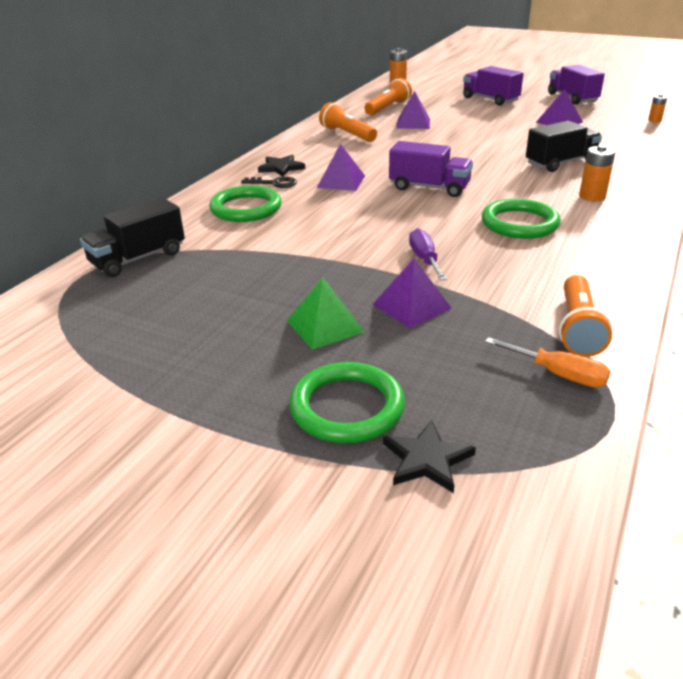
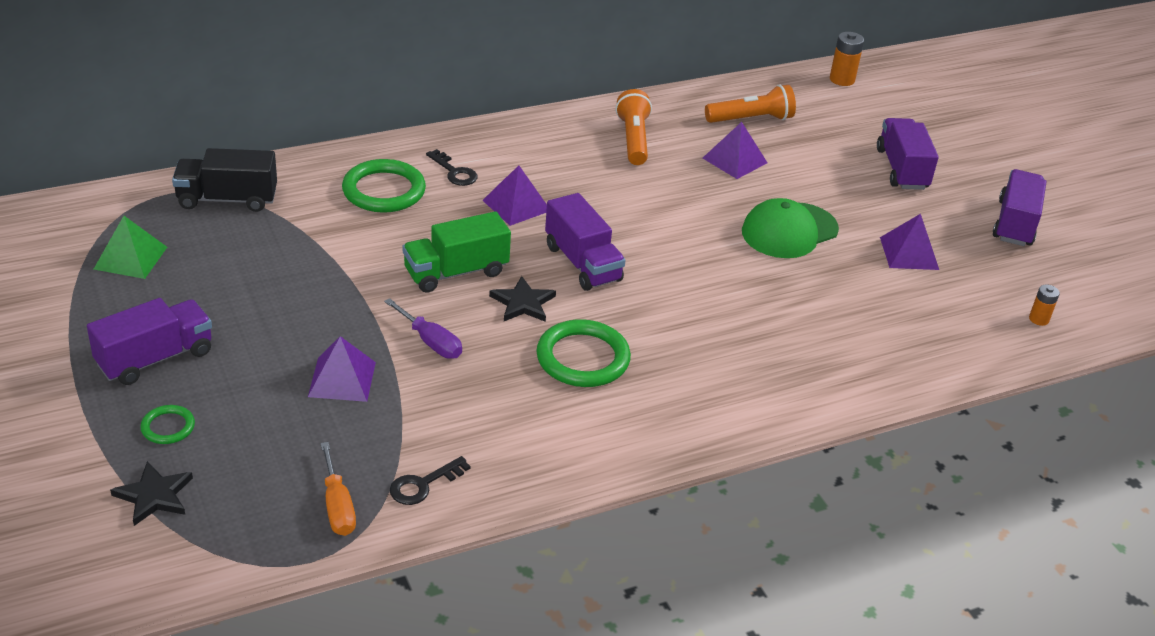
camera: 35 degrees right, 5 degrees up
black star [258,155,305,177] -> black star moved to [489,276,556,322]
green pyramid [287,277,365,349] -> green pyramid moved to [94,216,167,279]
green ring [289,362,405,443] -> green ring [140,405,195,444], size x0.51
purple screwdriver [409,228,447,281] -> purple screwdriver turned 105 degrees clockwise [384,298,462,359]
black truck [526,121,602,172] -> none
orange flashlight [559,275,613,357] -> black key [390,456,471,505]
orange battery [579,145,615,201] -> none
none -> purple truck [87,298,212,385]
none -> green truck [403,211,511,293]
none -> green cap [742,198,839,258]

